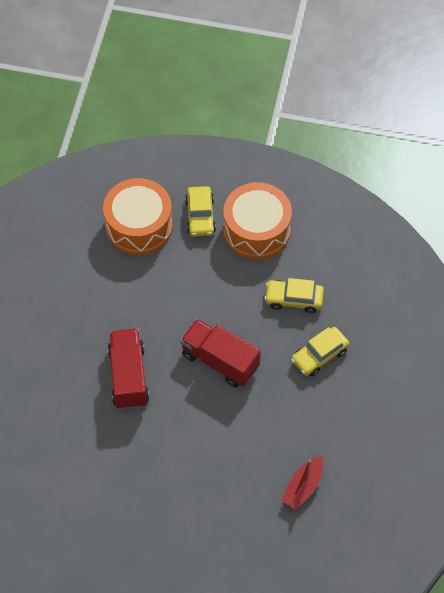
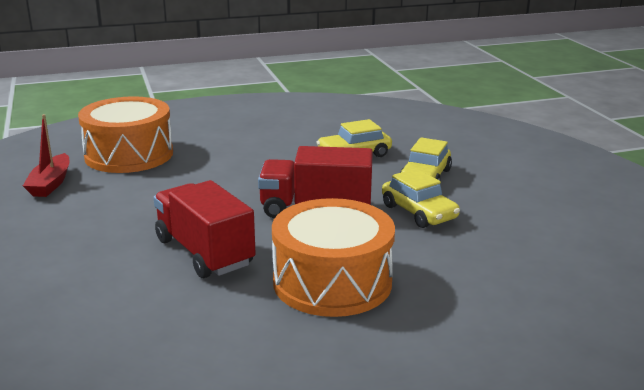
camera: 30 degrees left, 35 degrees down
yellow car [185,186,216,236] -> yellow car moved to [382,168,460,228]
orange drum [223,182,292,259] -> orange drum moved to [272,198,395,317]
red boat [281,456,324,510] -> red boat moved to [23,114,69,197]

